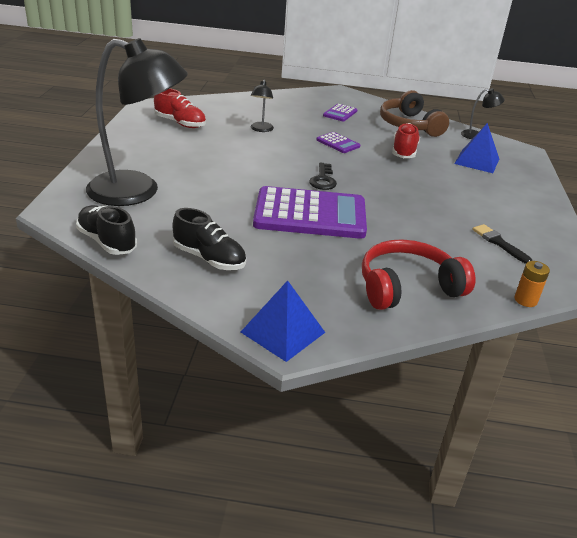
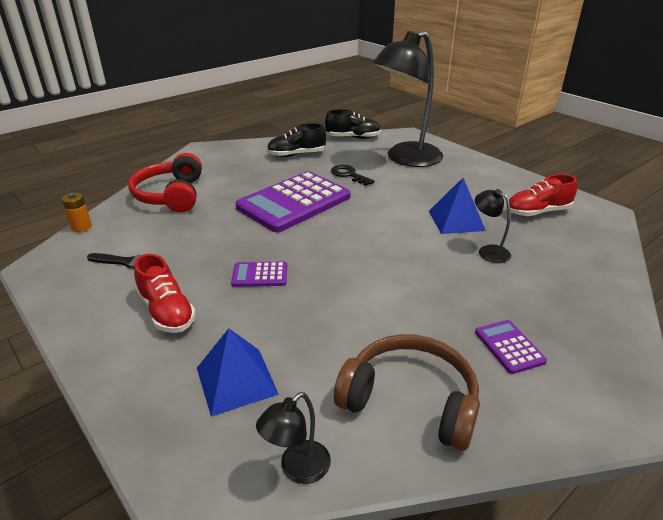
camera: 135 degrees right, 0 degrees up
blue pyramid [241,280,325,362] -> blue pyramid moved to [429,178,486,234]
black key [309,163,337,190] -> black key moved to [331,165,375,186]
purple calculator [316,132,360,153] -> purple calculator moved to [231,262,287,287]
red headphones [362,239,475,310] -> red headphones turned 150 degrees clockwise [128,153,202,212]
red shoe [392,123,420,158] -> red shoe moved to [134,254,196,333]

